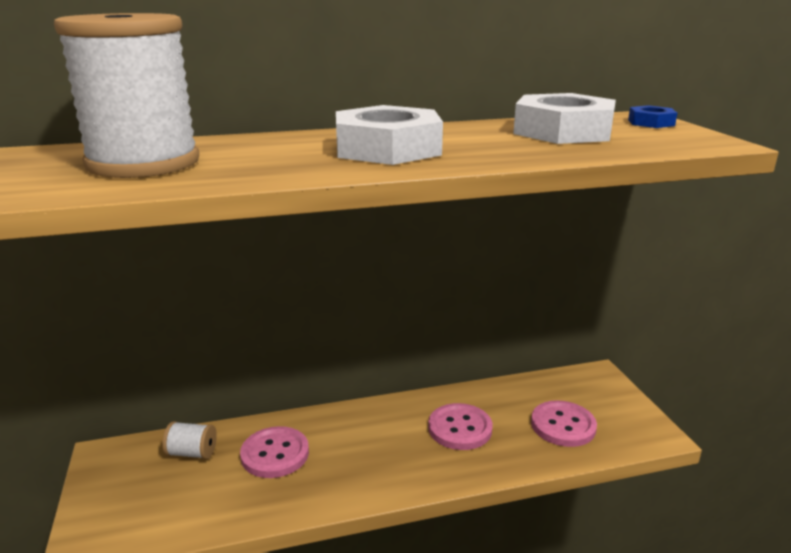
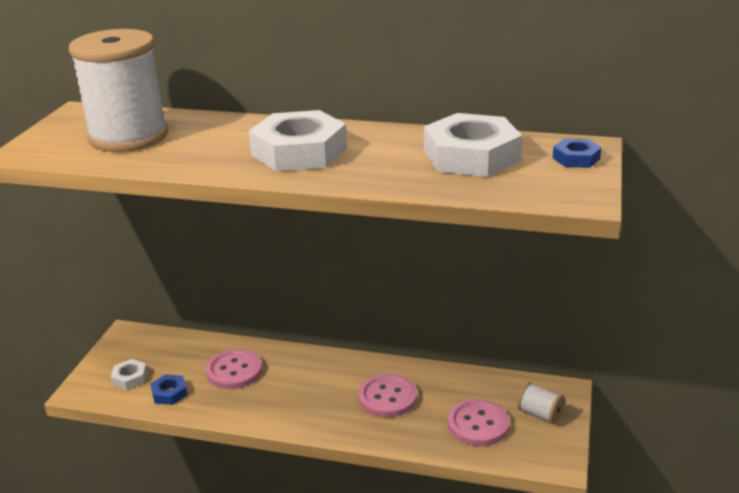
camera: 30 degrees right, 5 degrees up
white spool [162,421,217,459] -> white spool moved to [517,382,565,424]
none -> white nut [111,359,147,390]
none -> blue nut [150,374,187,405]

